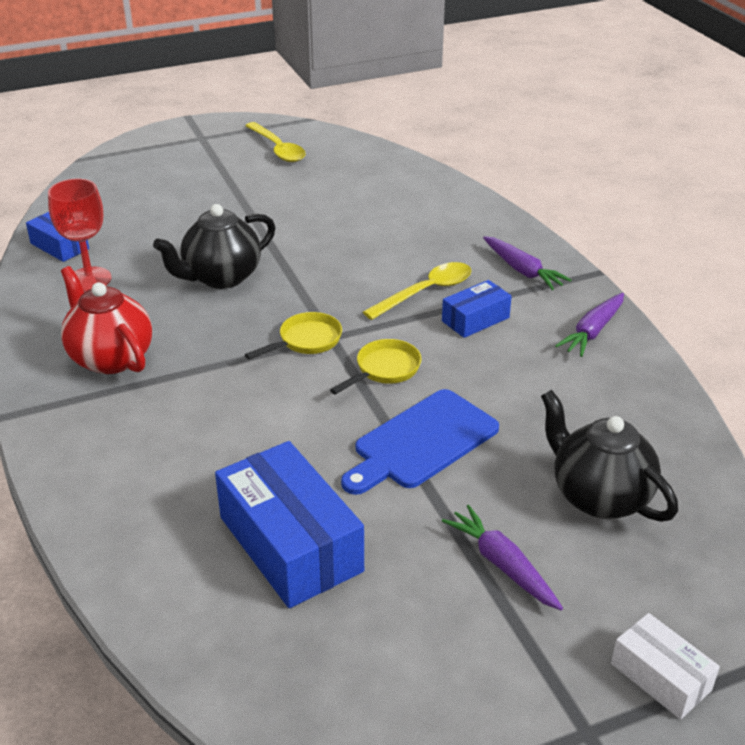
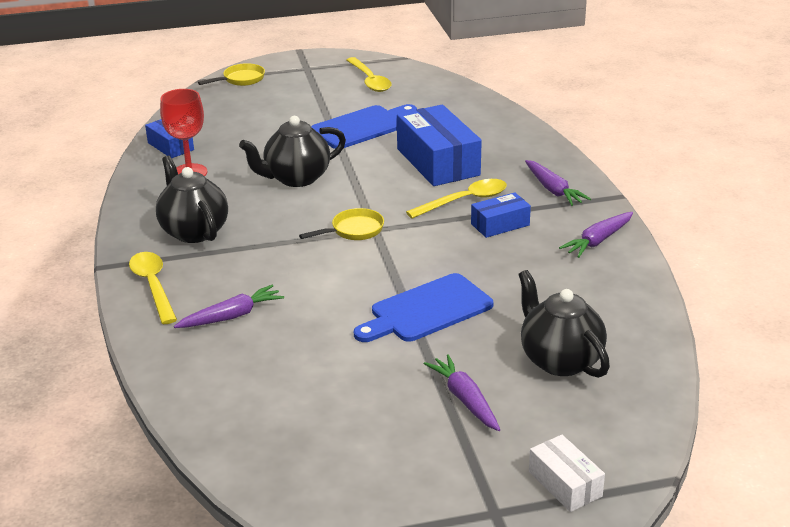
camera: 10 degrees right, 5 degrees down
red teapot [61,266,152,374] -> black teapot [156,156,228,243]
blue box [215,441,364,608] -> blue box moved to [397,105,482,186]
yellow pan [330,339,421,395] -> yellow pan moved to [198,63,265,86]
none -> yellow spoon [129,252,177,324]
none -> purple carrot [174,284,284,328]
none -> blue cutting board [311,104,417,149]

